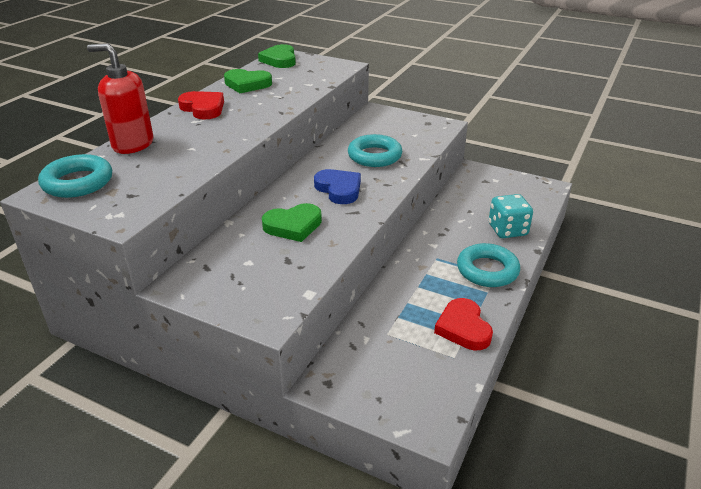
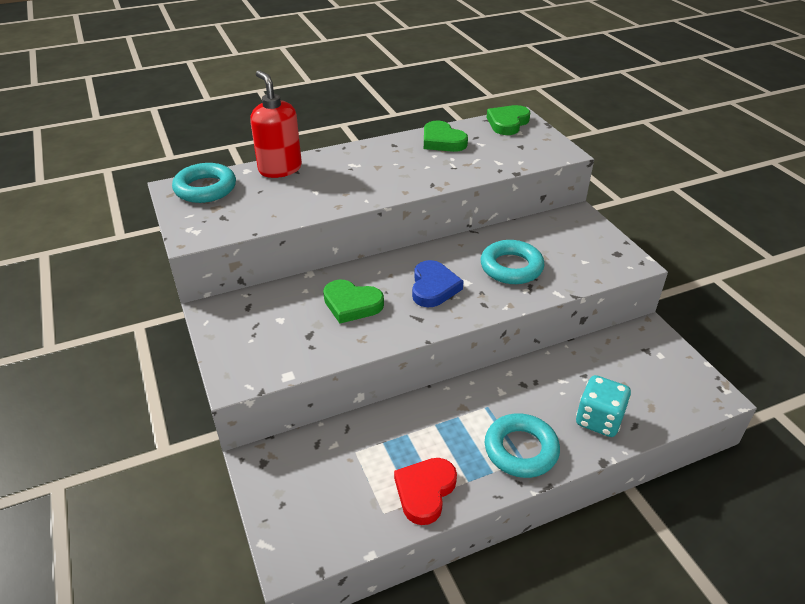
camera: 40 degrees right, 5 degrees up
red heart [178,91,224,120] -> none

